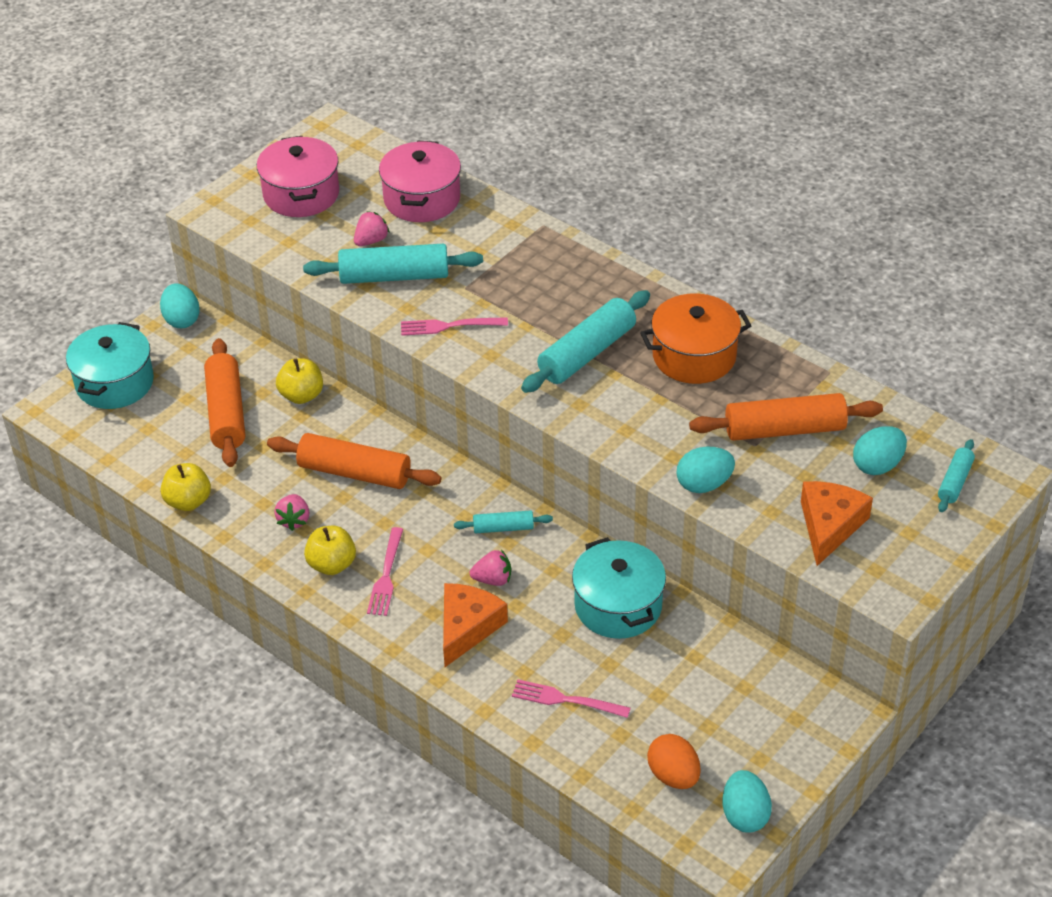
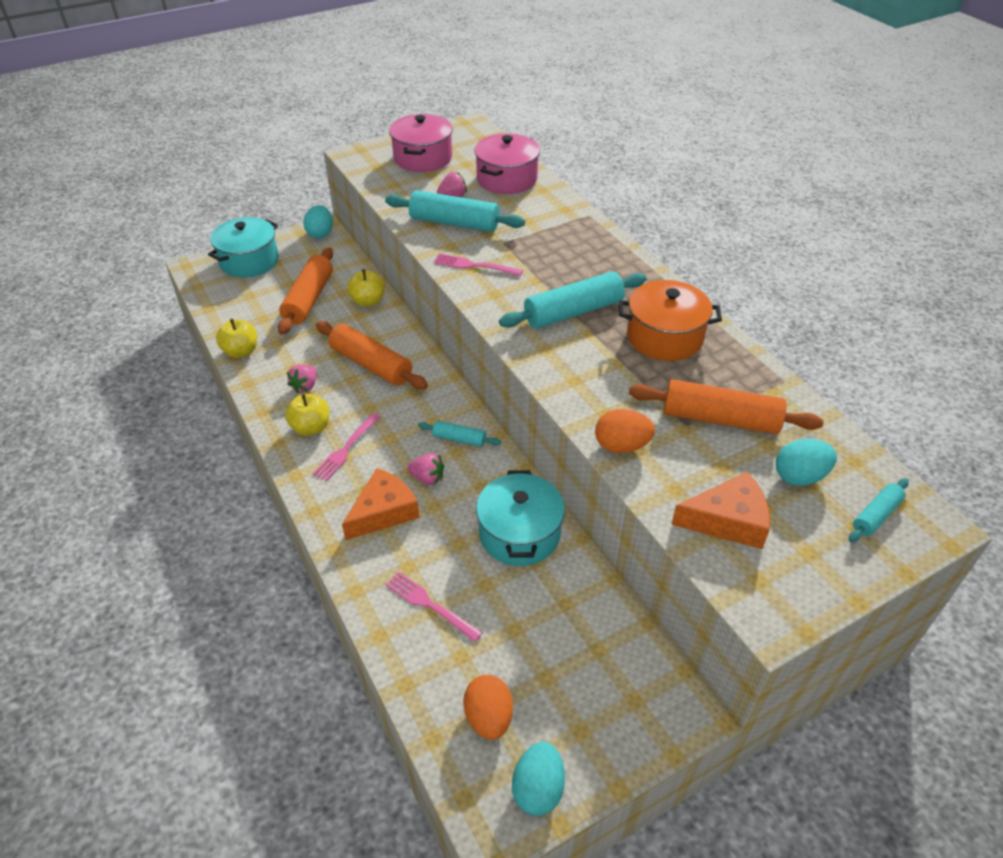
camera: 20 degrees right, 0 degrees up
turquoise egg [676,447,735,493] -> orange egg [595,409,655,453]
orange cheese [801,481,873,566] -> orange cheese turned 45 degrees clockwise [671,472,770,549]

